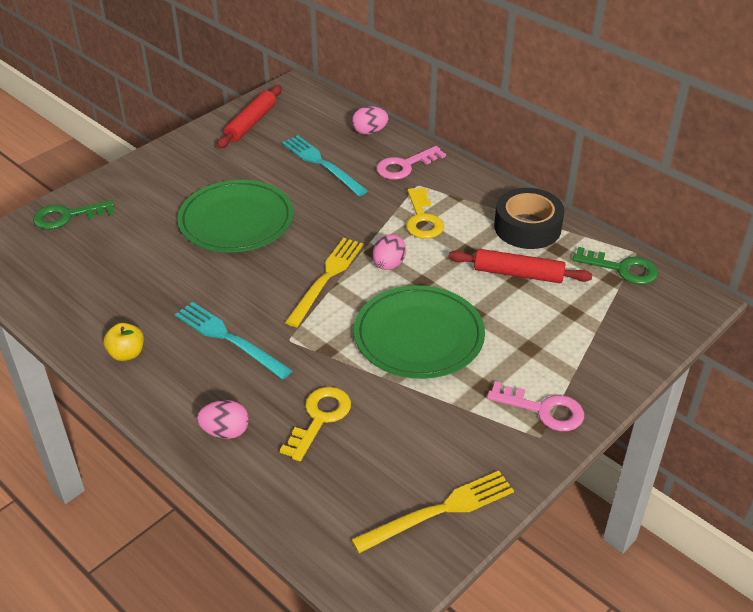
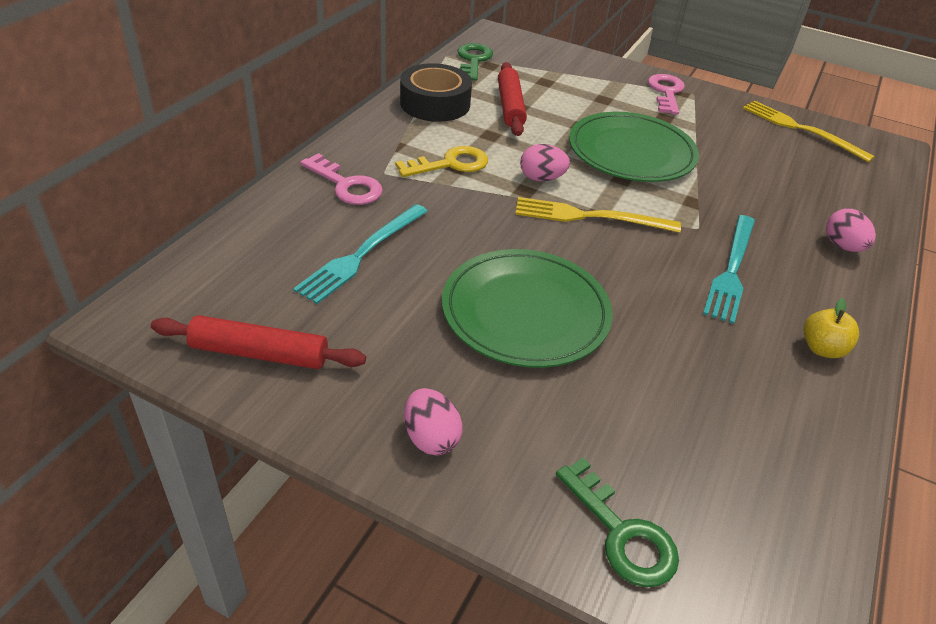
camera: 110 degrees left, 0 degrees up
yellow key [280,387,351,461] -> none
pink egg [352,106,388,135] -> pink egg moved to [404,388,463,455]

